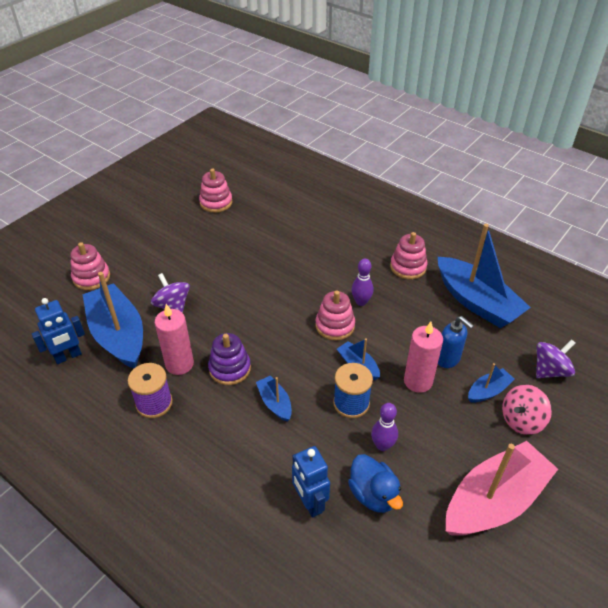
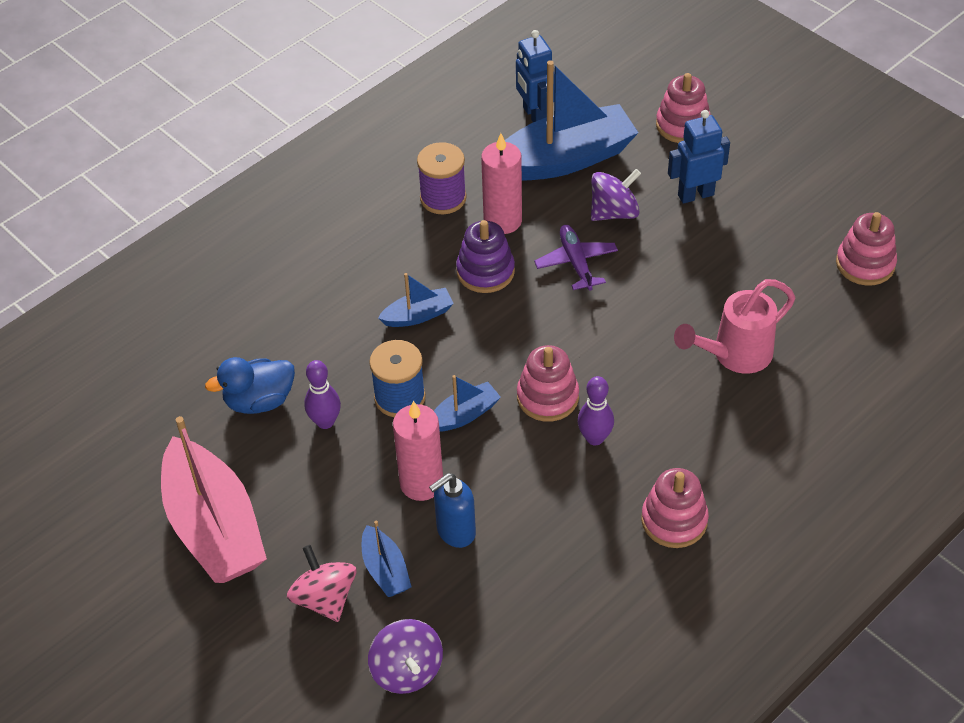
camera: 100 degrees right, 5 degrees up
blue robot [292,446,330,518] -> blue robot moved to [668,110,730,204]
blue boat [438,224,531,328] -> none
none -> purple plane [534,225,618,291]
none -> pink watering can [674,279,795,374]

